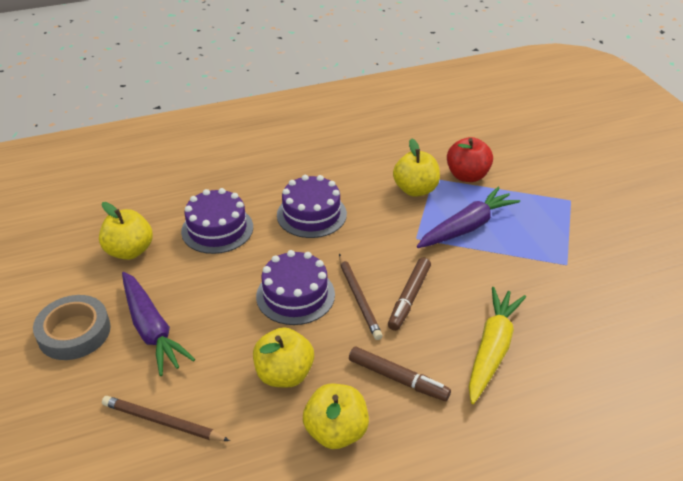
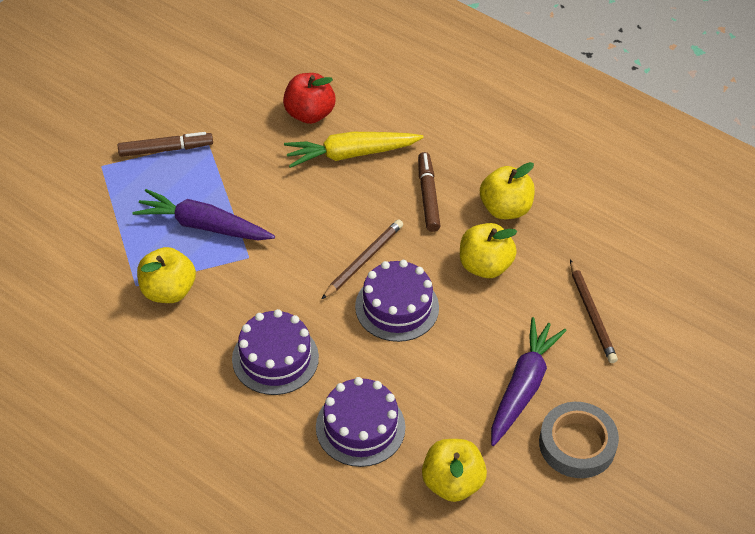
camera: 125 degrees left, 10 degrees up
brown marker [388,258,431,331] -> brown marker moved to [118,132,213,157]
red apple [447,137,493,182] -> red apple moved to [283,73,336,124]

